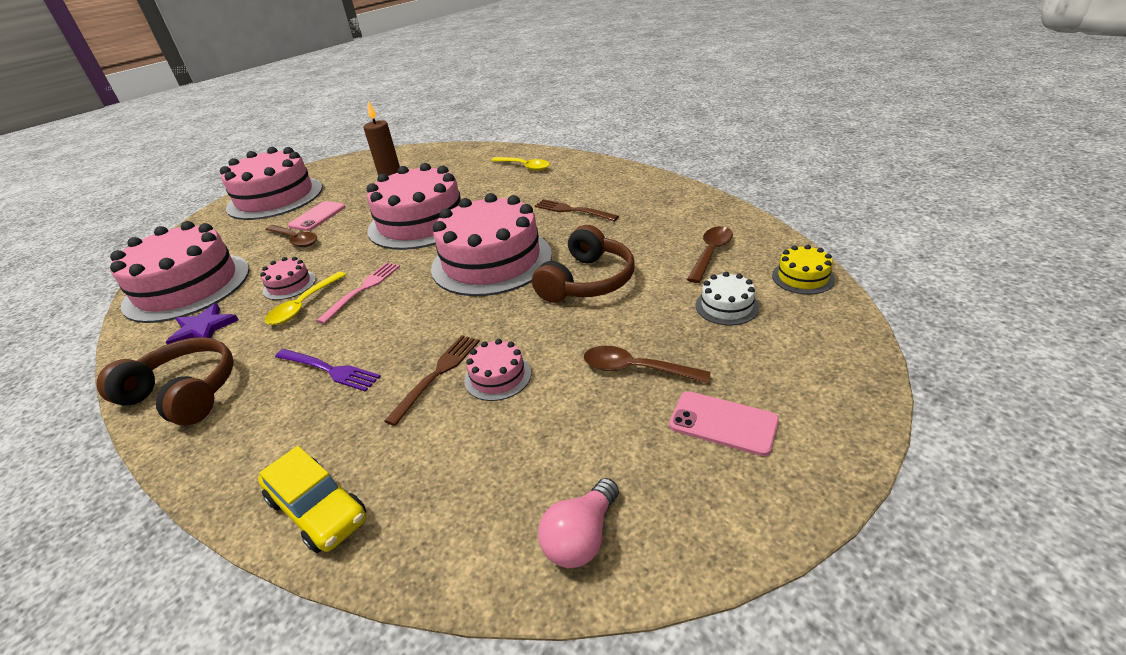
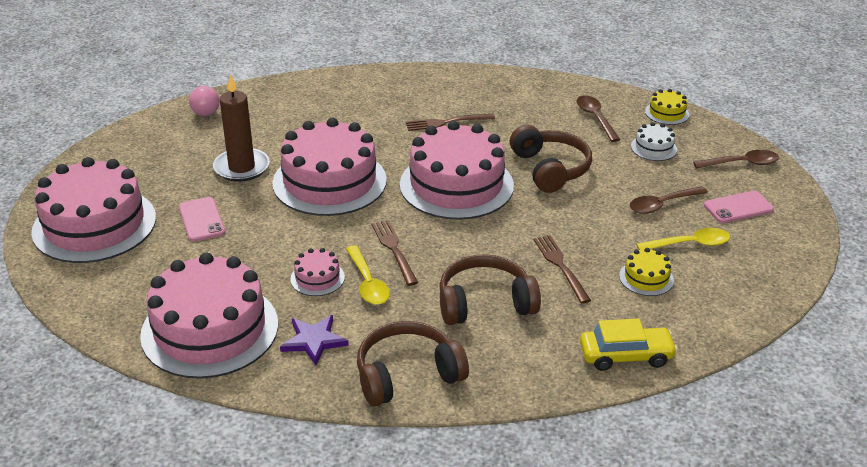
camera: 50 degrees left, 0 degrees up
brown spoon [266,225,317,247] -> brown spoon moved to [693,150,779,169]
purple fork [275,349,381,392] -> brown headphones [439,254,541,325]
pink fork [316,263,400,324] -> brown fork [372,220,418,286]
pink cake [464,339,531,401] -> none
yellow spoon [491,157,550,171] -> yellow spoon moved to [636,228,730,250]
pink light bulb [538,478,619,568] -> pink light bulb moved to [189,86,220,116]
none -> yellow cake [619,248,674,296]

